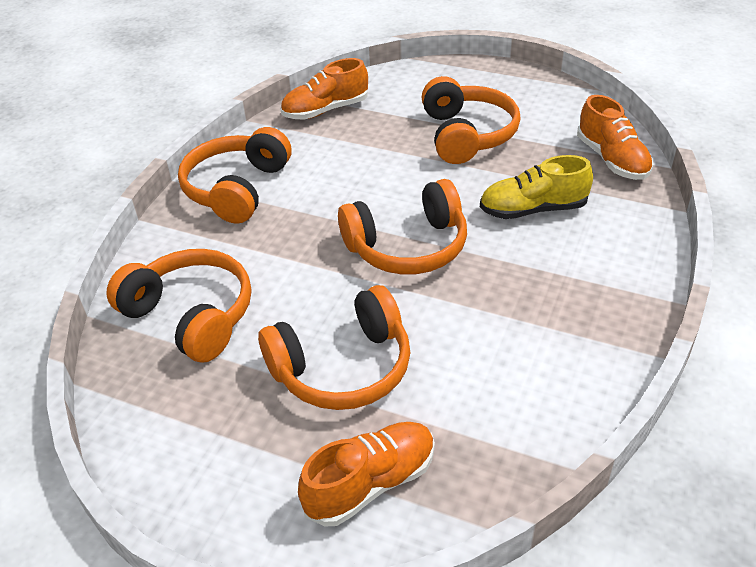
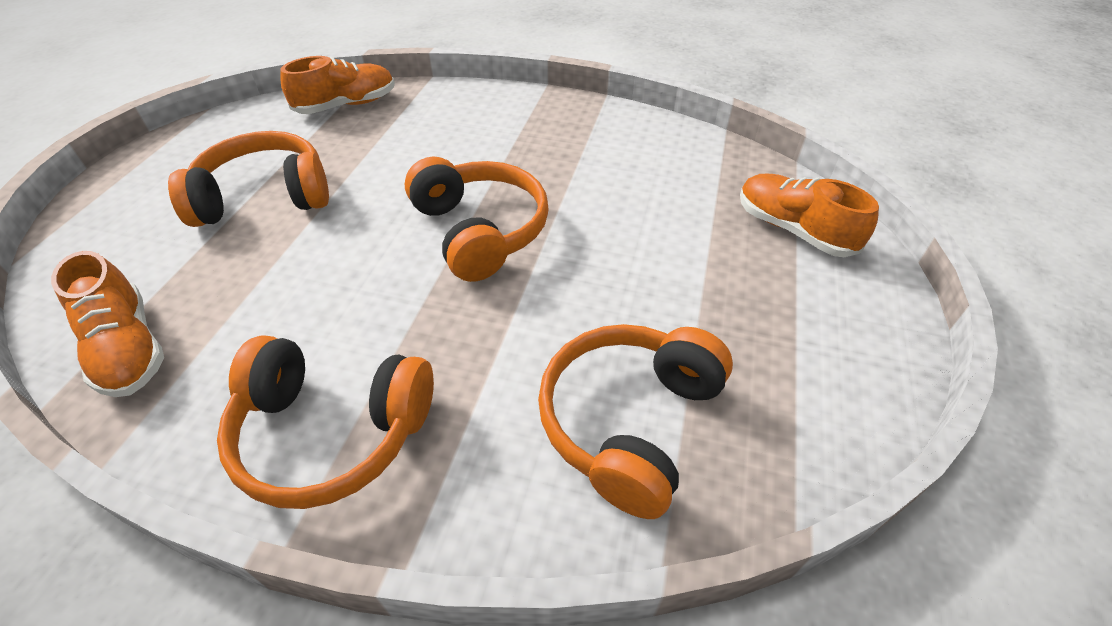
camera: 100 degrees left, 5 degrees up
orange headphones [258,285,410,410] -> none
yellow shoe [480,155,593,219] -> none

